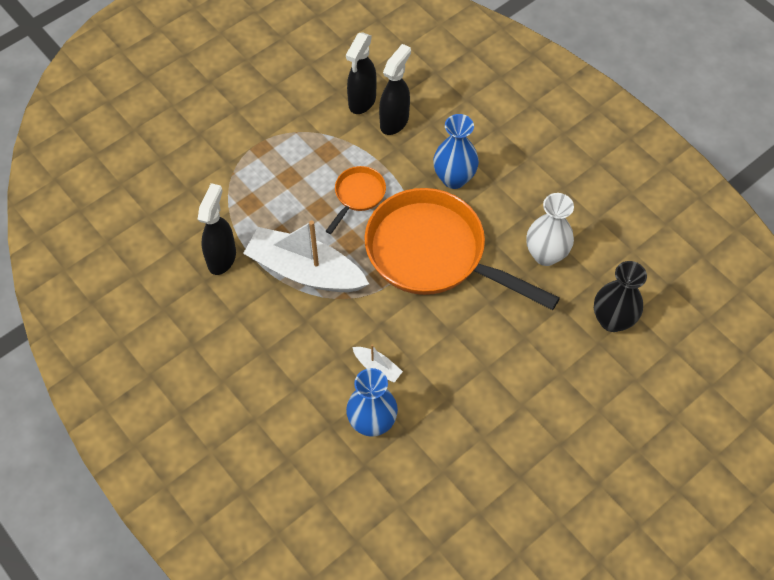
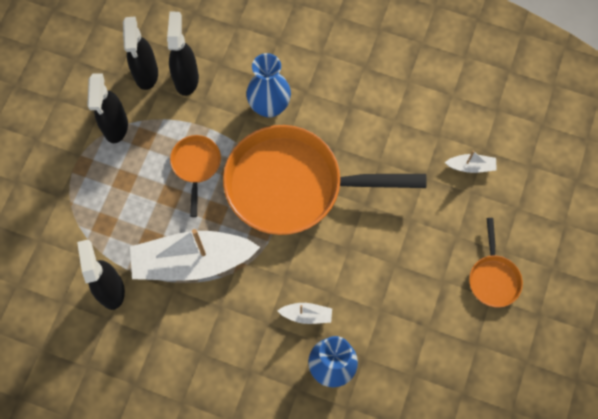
camera: 30 degrees left, 10 degrees up
white vase [526,193,574,266] -> none
black vase [594,261,647,332] -> white boat [445,150,497,173]
none -> black spray bottle [87,73,128,143]
none -> orange pan [469,218,523,308]

